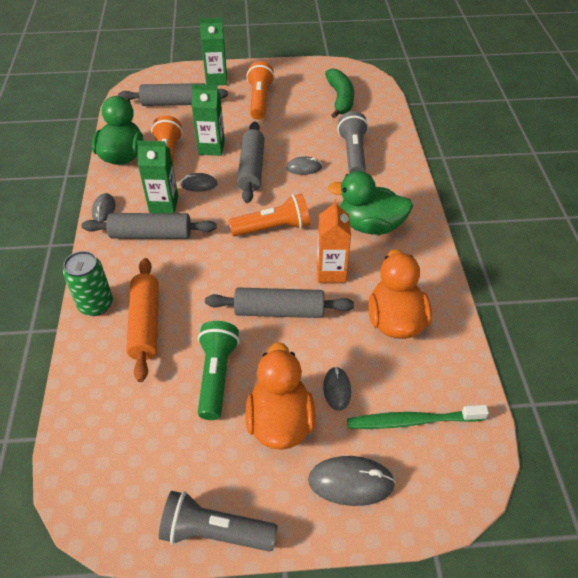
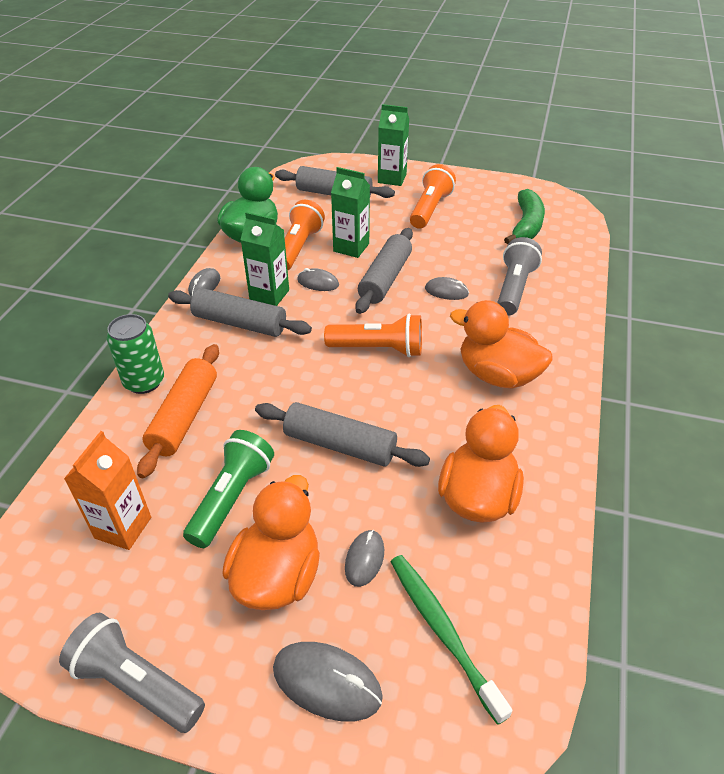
camera: 20 degrees right, 5 degrees down
orange carton [317,199,351,283] -> orange carton moved to [64,431,151,550]
green duck [328,171,413,235] -> orange duck [450,300,553,389]
green toothbrush [347,405,489,429] -> green toothbrush turned 45 degrees clockwise [391,555,512,725]

